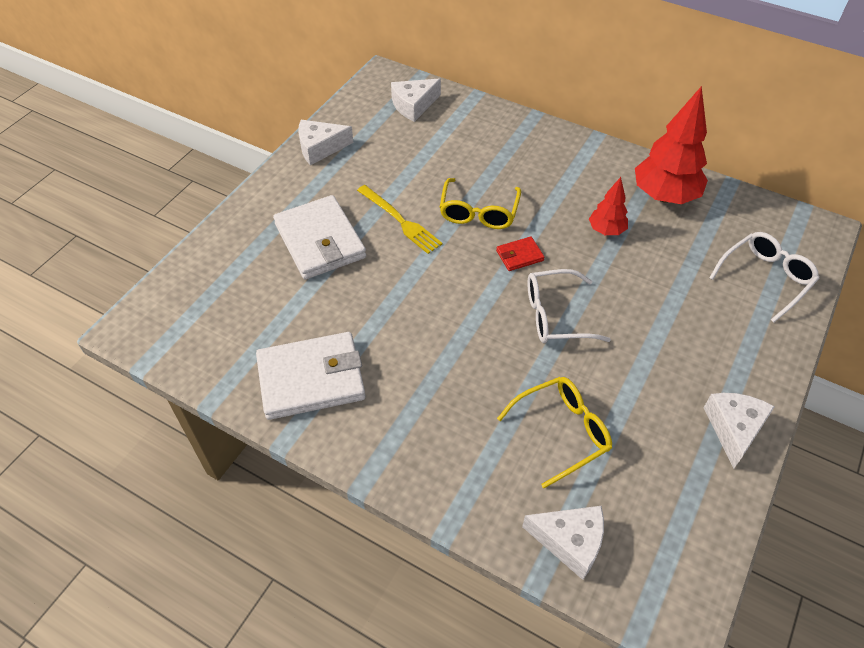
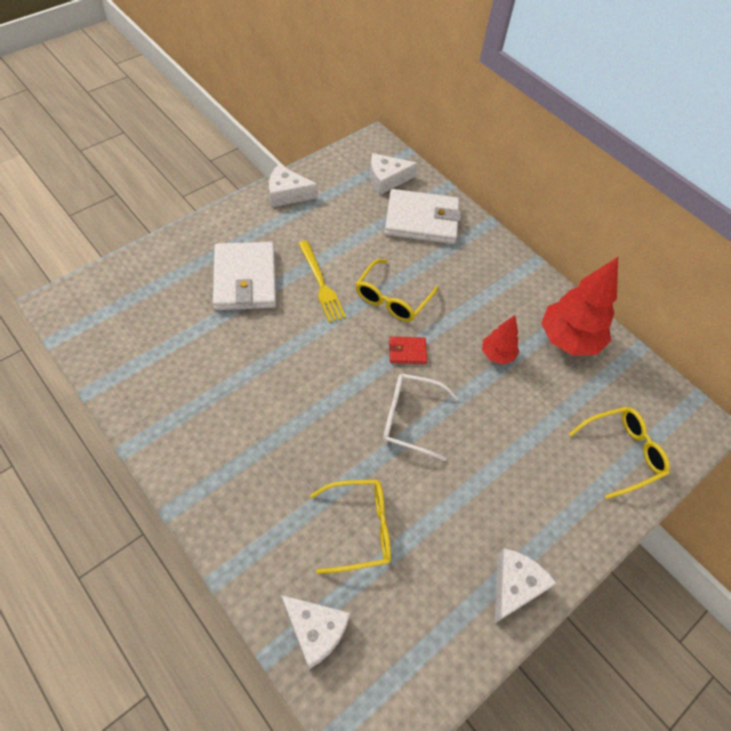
camera: 15 degrees right, 5 degrees up
white wallet [256,332,366,420] -> white wallet moved to [385,189,461,244]
white glasses [709,232,819,322] -> yellow glasses [569,407,670,499]

